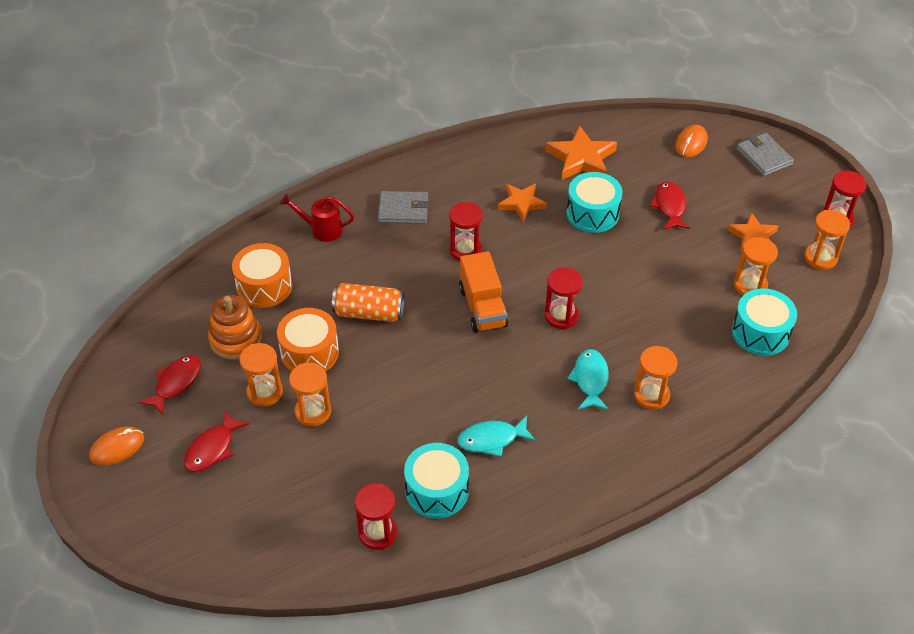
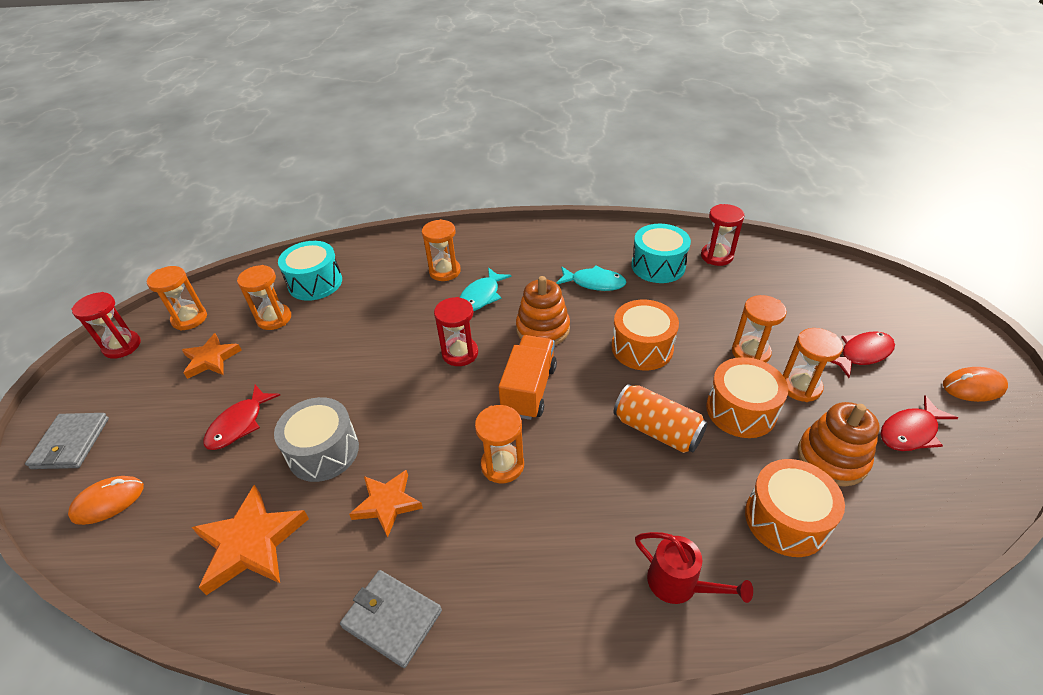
camera: 150 degrees left, 5 degrees down
grey wallet [378,191,429,224] -> grey wallet moved to [340,570,442,668]
red hourglass [449,202,483,261] -> orange hourglass [475,405,524,483]
turquoise drum [566,172,623,233] -> grey drum [274,397,359,482]
none -> orange stacking toy [516,276,570,345]
none -> orange drum [611,300,679,371]

